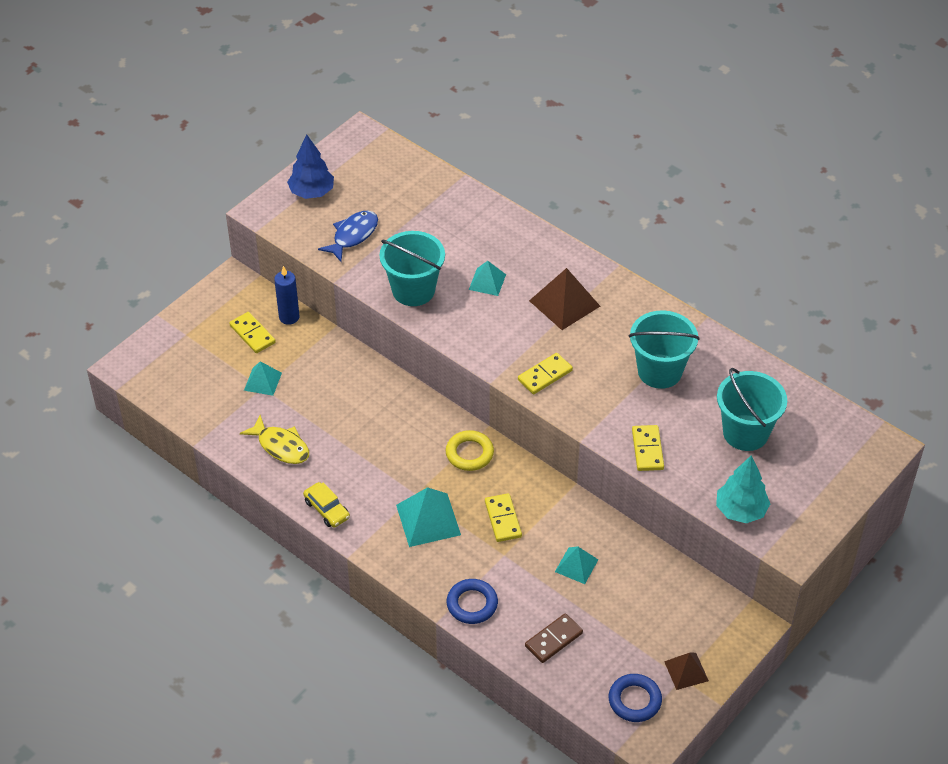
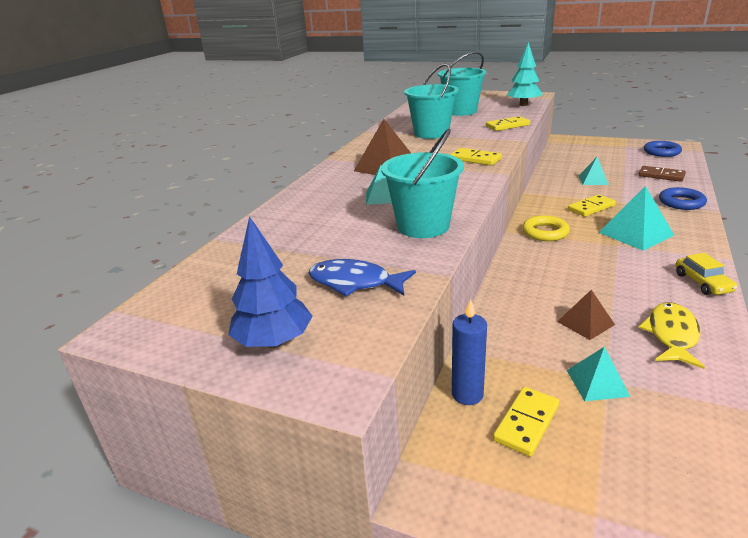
camera: 105 degrees left, 20 degrees down
yellow car [303,482,350,527] -> yellow car turned 135 degrees clockwise [676,253,737,295]
brown pyramid [664,653,709,690] -> brown pyramid moved to [557,290,615,340]

